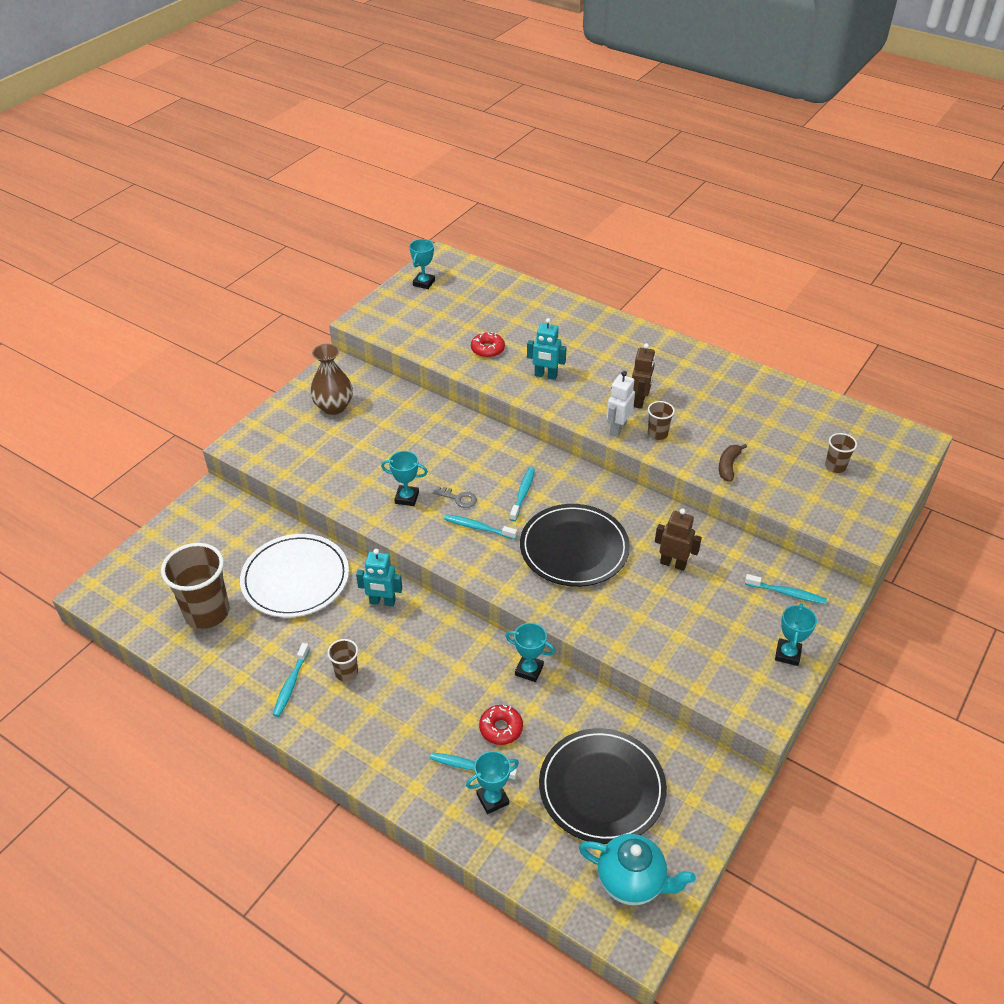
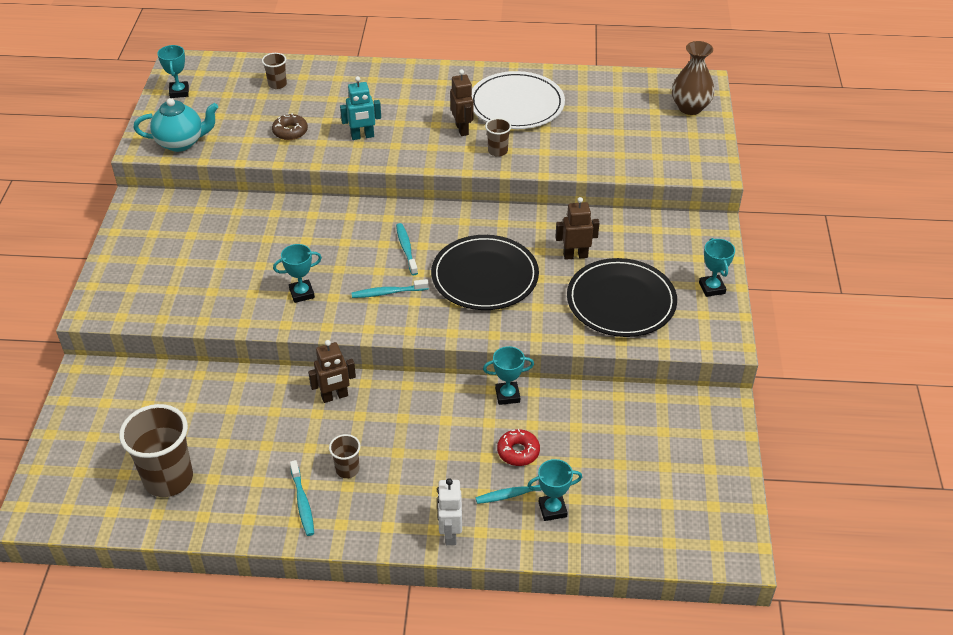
camera: 30 degrees left, 0 degrees up
white plate [240,534,349,617] -> white plate moved to [472,71,565,129]
brown vase [310,344,353,415] -> brown vase moved to [672,41,715,115]
turquoise robot [356,549,402,607] -> brown robot [308,340,356,403]
grey key [433,487,477,508] -> none
turquoise trophy [466,751,519,814] -> turquoise trophy turned 45 degrees clockwise [527,459,582,521]
red donut [471,332,505,358] -> brown donut [272,113,308,140]
black plate [539,728,667,844] -> black plate moved to [567,258,677,337]
turquoise teapot [579,834,696,905] -> turquoise teapot moved to [134,98,218,152]
white robot [606,371,635,437] -> white robot moved to [437,478,462,545]
brown banana [719,444,747,482] -> none
turquoise toothbrush [745,574,827,604] -> none
brown cup [825,433,857,473] -> brown cup moved to [262,53,287,89]

